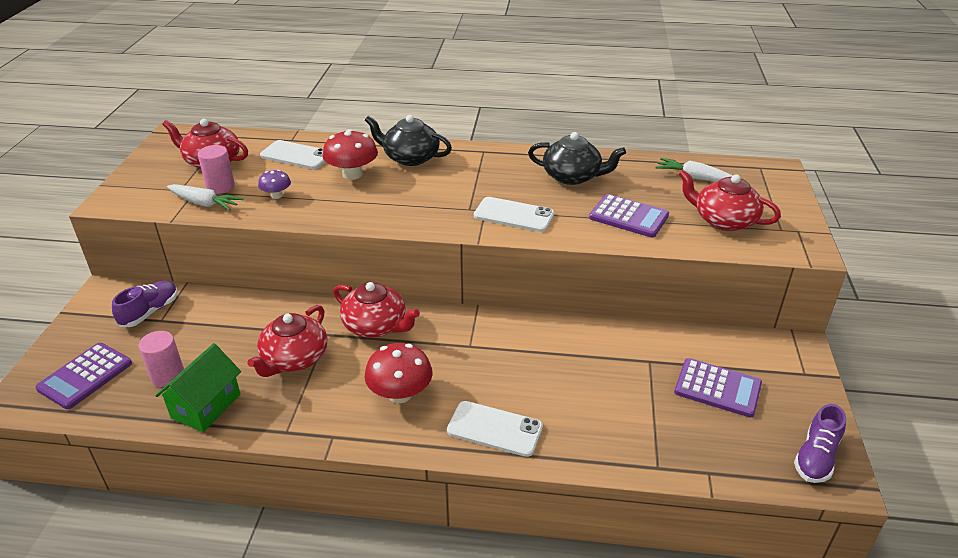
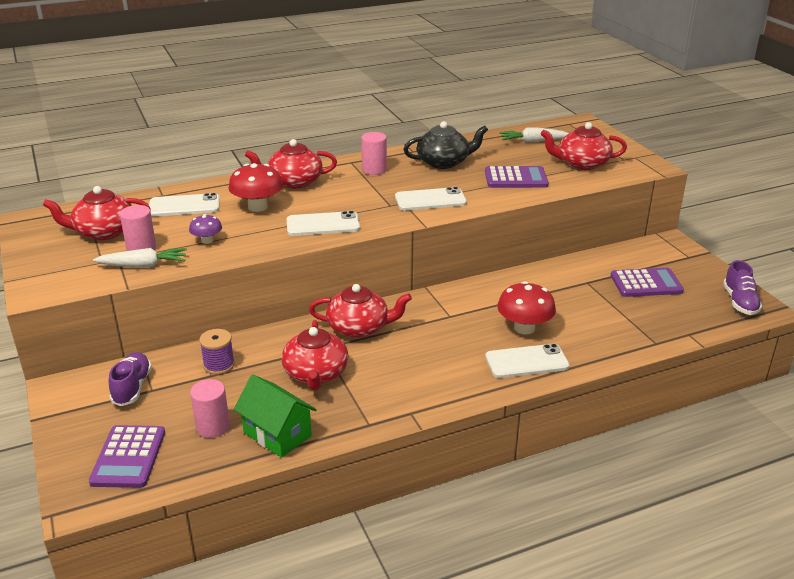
camera: 30 degrees left, 5 degrees down
green house [155,343,241,432] -> green house turned 45 degrees counterclockwise [234,375,317,458]
black teapot [365,115,452,166] -> red teapot [245,139,337,189]
red mushroom [365,343,433,403] -> red mushroom moved to [497,281,556,335]
none -> purple spool [199,329,235,375]
none -> white phone [287,211,360,236]
none -> pink cylinder [361,132,387,175]

